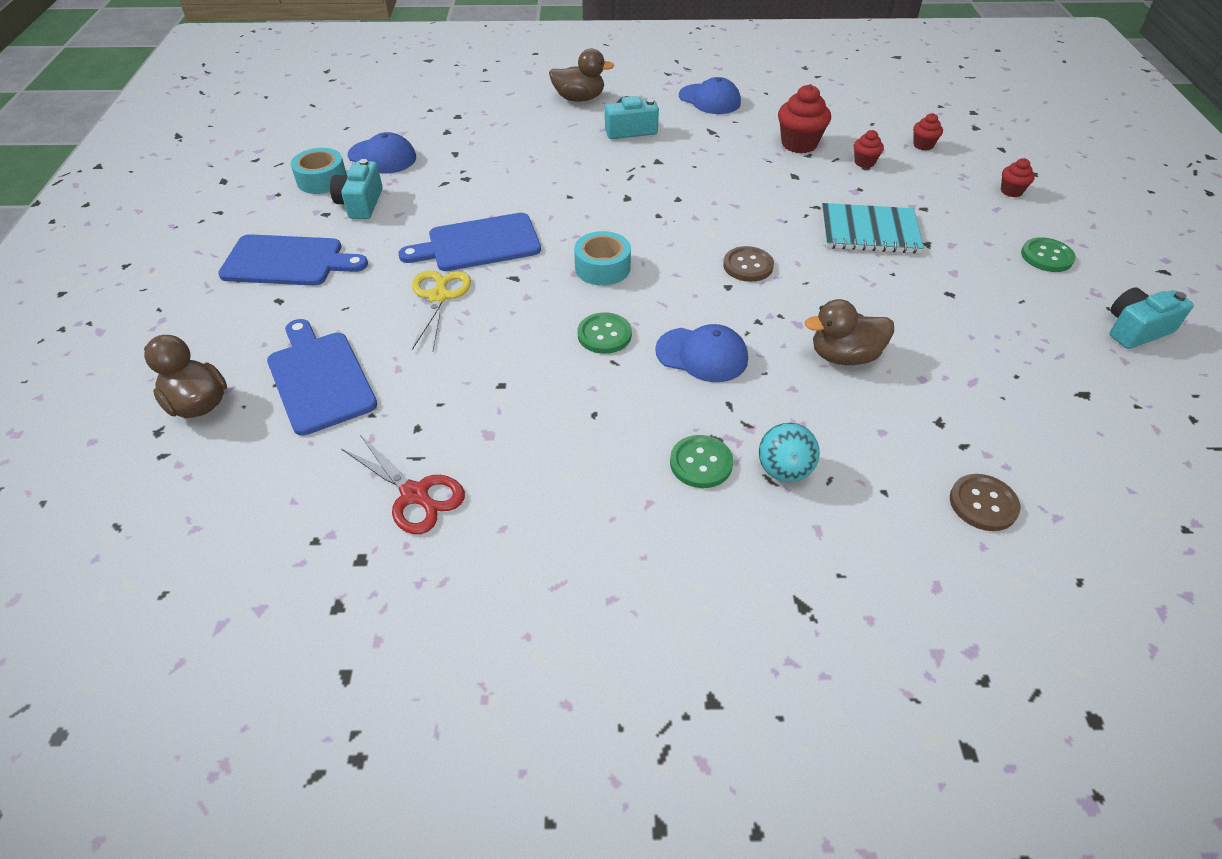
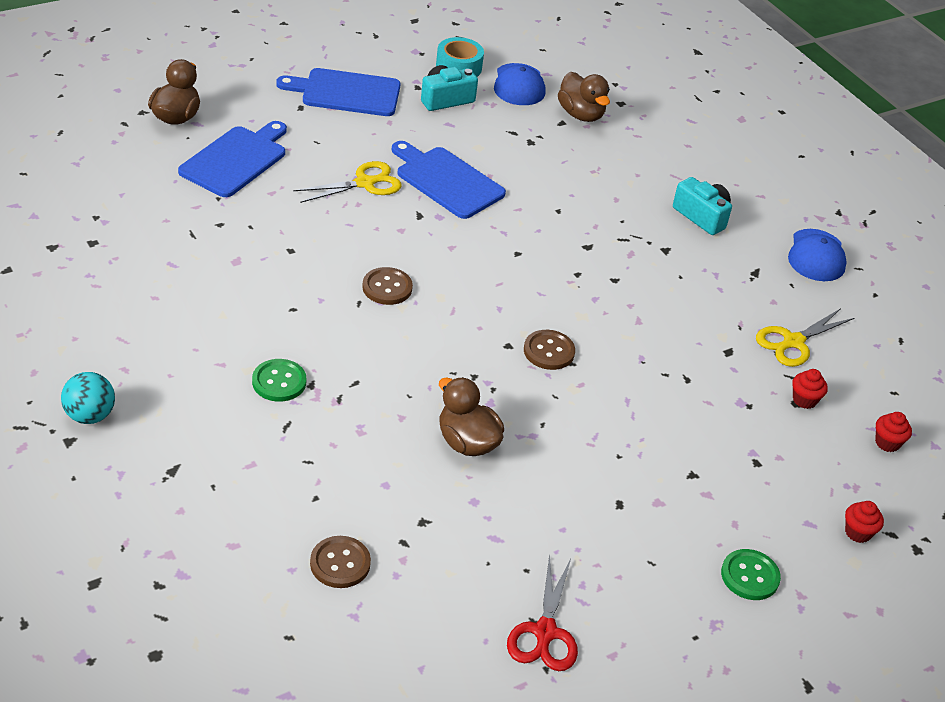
camera: 55 degrees right, 5 degrees down
blue cutting board [218,234,368,286] -> blue cutting board turned 120 degrees clockwise [276,68,401,116]
red scissors [342,435,465,534] -> red scissors moved to [507,554,578,671]
brown duck [549,49,615,102] -> brown duck moved to [558,72,610,122]
turquoise tape [574,231,631,286] -> none
green button [578,312,632,354] -> brown button [362,267,413,305]
blue cap [655,324,748,382] -> none
turquoise ball [759,423,820,482] -> turquoise ball moved to [61,372,115,424]
red cupcake [778,84,831,153] -> yellow scissors [756,308,854,367]
turquoise notebook [822,203,924,254] -> none
turquoise camera [1109,287,1194,349] -> none

